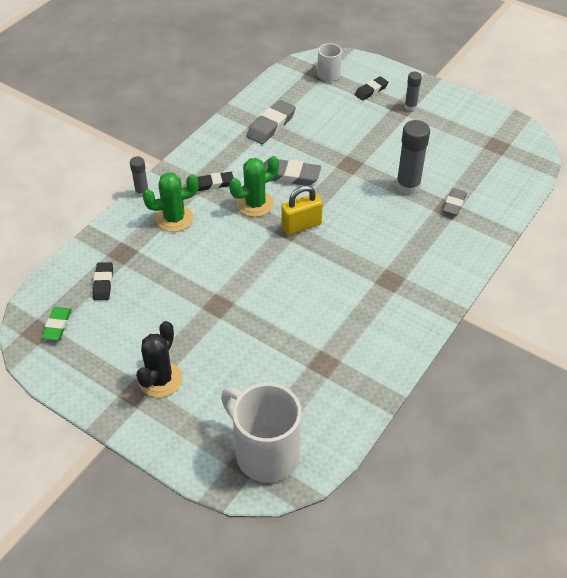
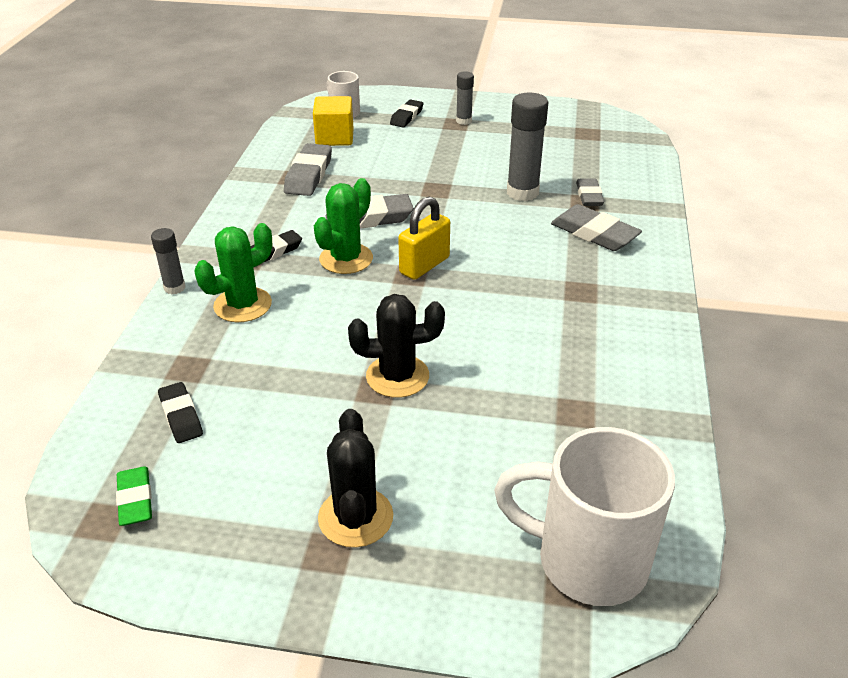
camera: 25 degrees left, 10 degrees down
none -> yellow cube [313,96,353,146]
none -> black cactus [348,294,445,398]
none -> grey eraser [551,204,642,251]

